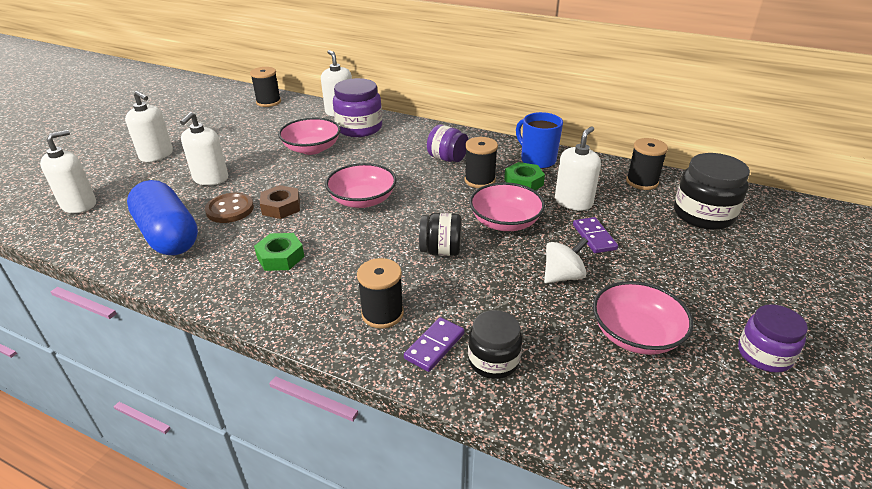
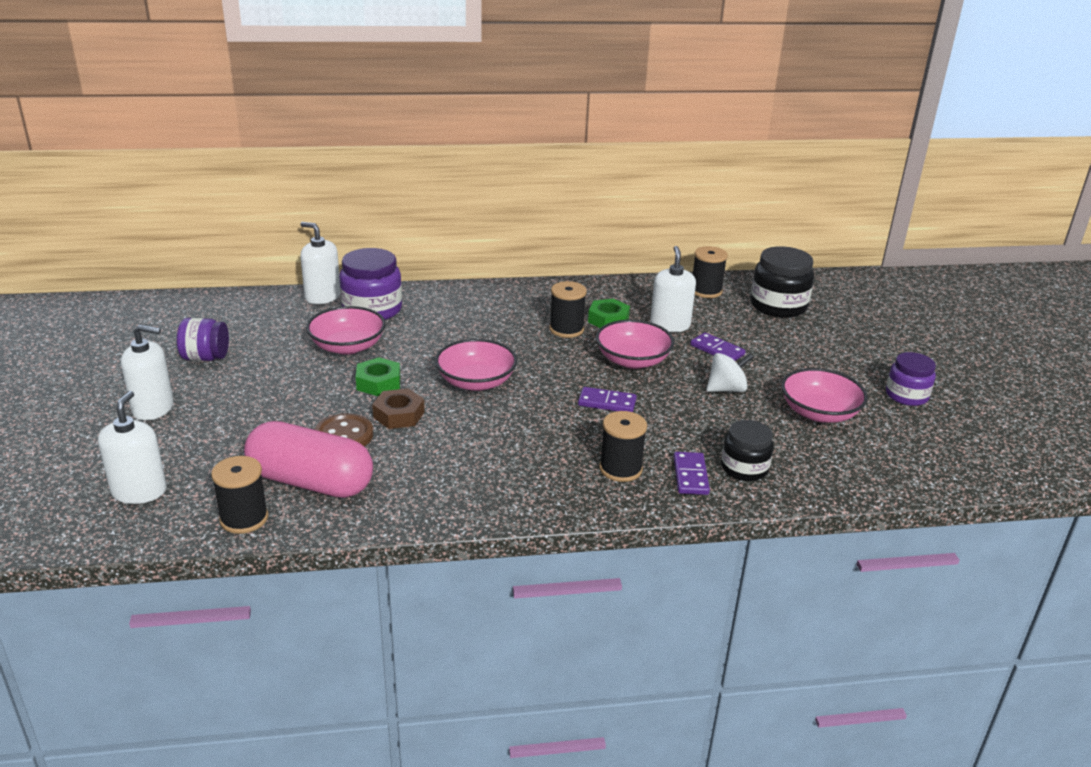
camera: 35 degrees left, 5 degrees down
blue capsule [127,180,198,255] -> pink capsule [244,421,373,498]
white soap dispenser [180,112,228,185] -> none
black spool [250,67,281,107] -> black spool moved to [211,456,268,534]
green nut [254,233,305,271] -> green nut moved to [356,357,400,396]
black jar [419,213,462,256] -> purple domino [578,387,637,412]
purple jar [427,124,469,162] -> purple jar moved to [177,318,229,361]
blue mug [516,112,563,169] -> none
white spinning top [544,238,589,283] -> white spinning top turned 45 degrees clockwise [706,353,754,392]

